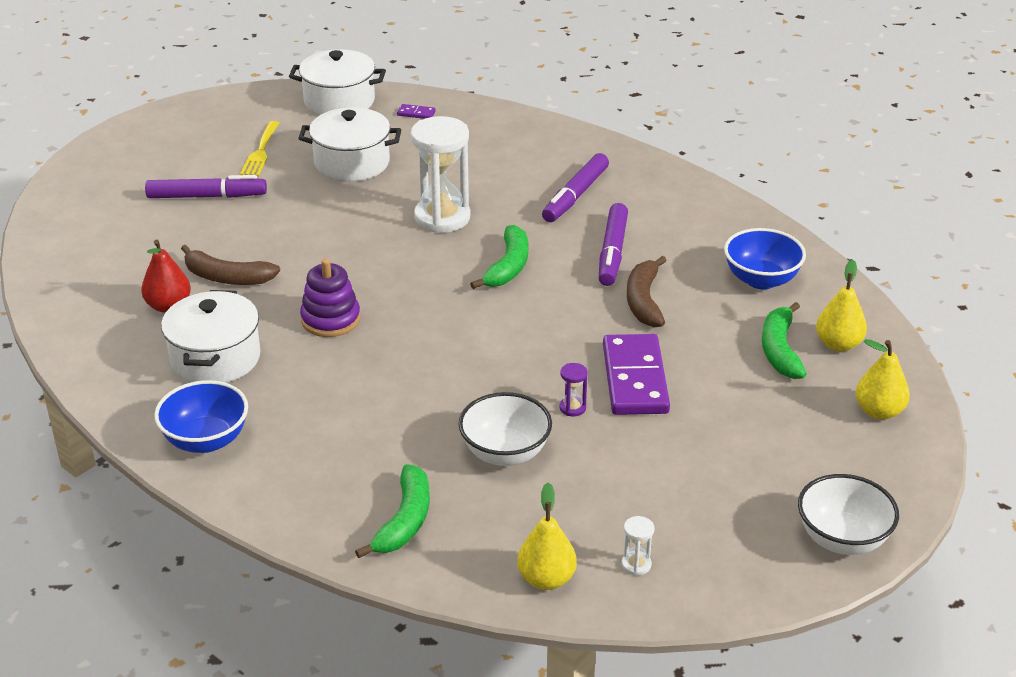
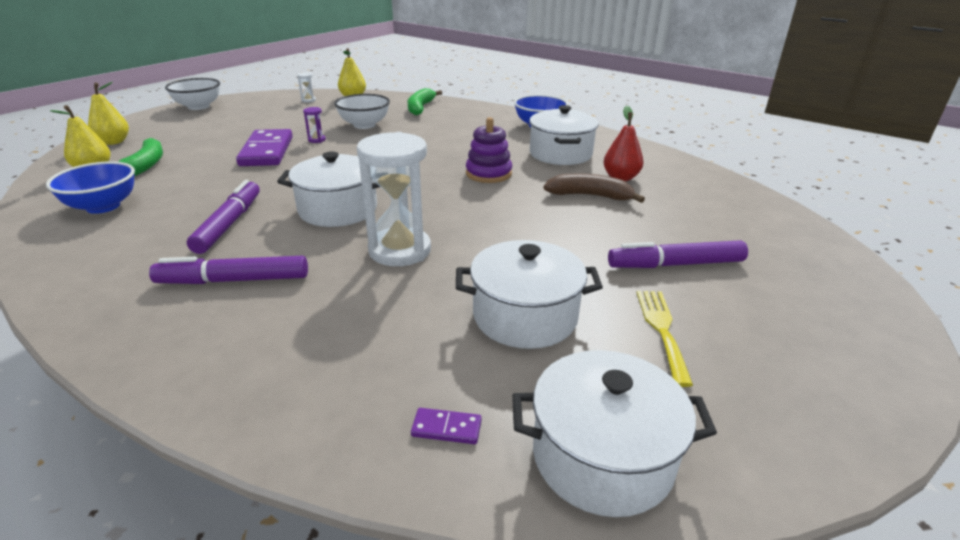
camera: 175 degrees right, 5 degrees down
green banana [470,225,528,289] -> white pot [277,151,380,227]
purple marker [542,153,609,222] -> purple marker turned 120 degrees counterclockwise [149,256,308,284]
brown banana [627,256,667,327] -> none

